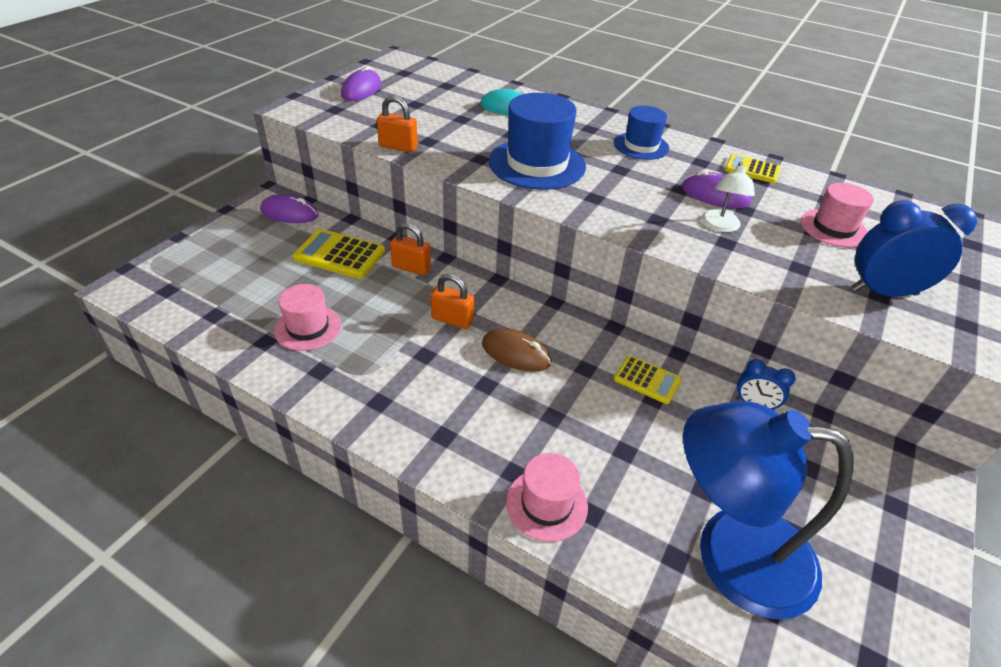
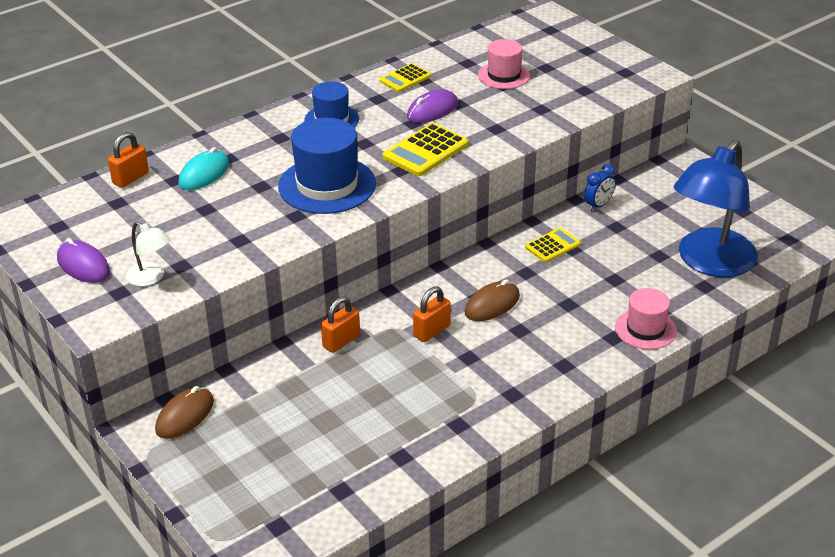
camera: 65 degrees left, 5 degrees down
purple mouse [260,194,319,223] -> brown mouse [155,386,214,439]
pink hat [274,284,341,351] -> none
yellow calculator [293,229,385,279] -> yellow calculator moved to [383,123,469,176]
orange padlock [377,96,418,152] -> orange padlock moved to [108,132,149,188]
white lamp [702,162,755,232] -> white lamp moved to [126,222,171,286]
blue clock [851,200,977,296] -> none

